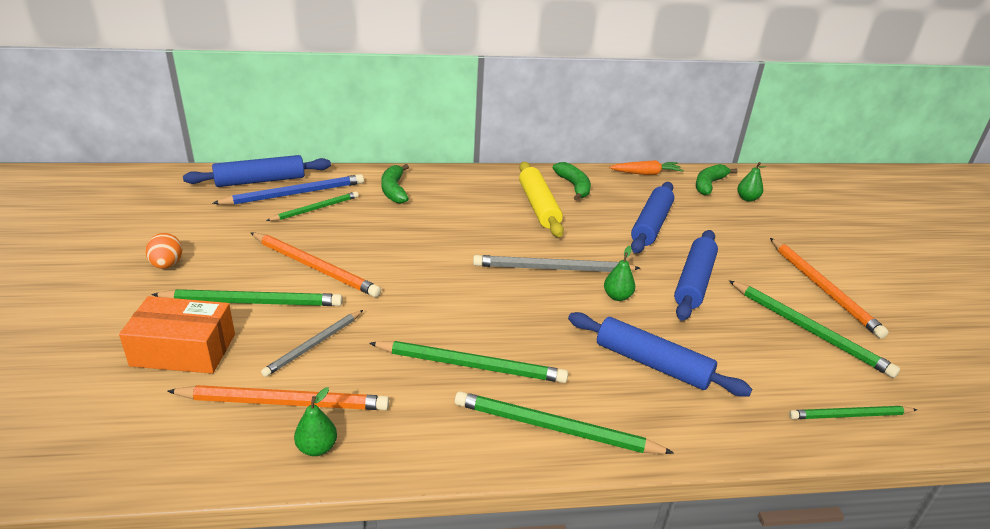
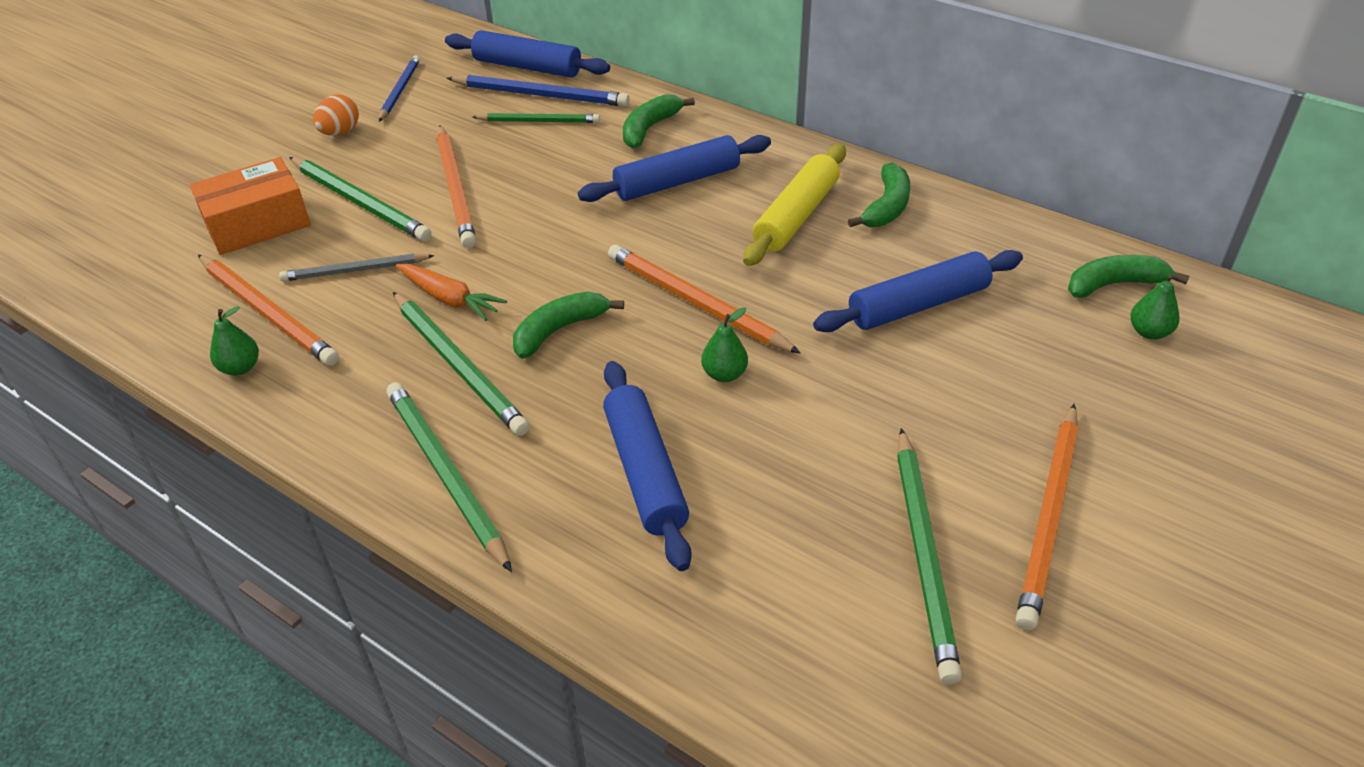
camera: 45 degrees right, 10 degrees up
orange box [119,296,235,374] -> orange box turned 75 degrees counterclockwise [190,157,311,255]
grey pencil [473,255,641,272] -> orange pencil [608,245,801,354]
orange carrot [609,160,684,175] -> orange carrot moved to [396,264,507,321]
blue rolling pin [674,230,718,321] -> blue rolling pin moved to [578,135,771,202]
green pencil [789,406,917,419] -> none
none -> blue pencil [379,55,420,121]
none -> green banana [513,292,624,359]

